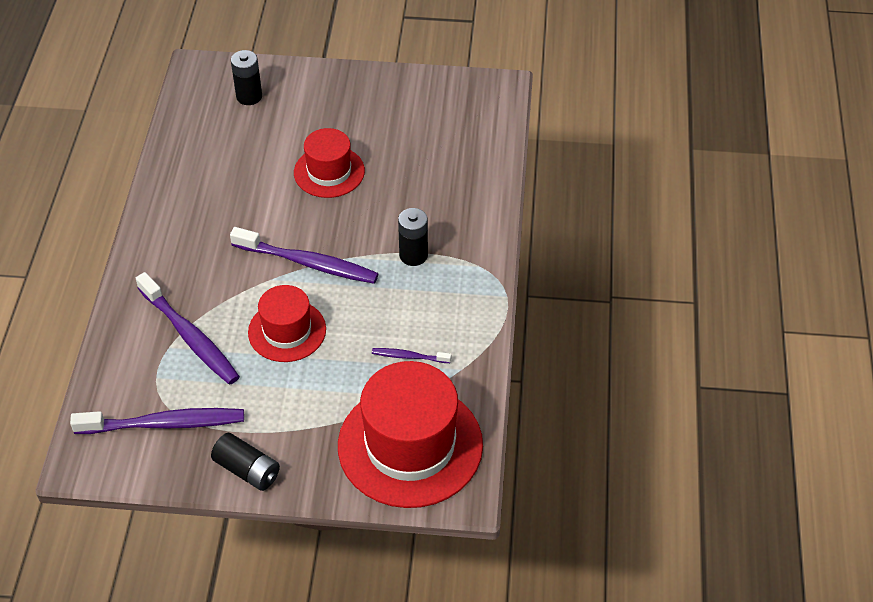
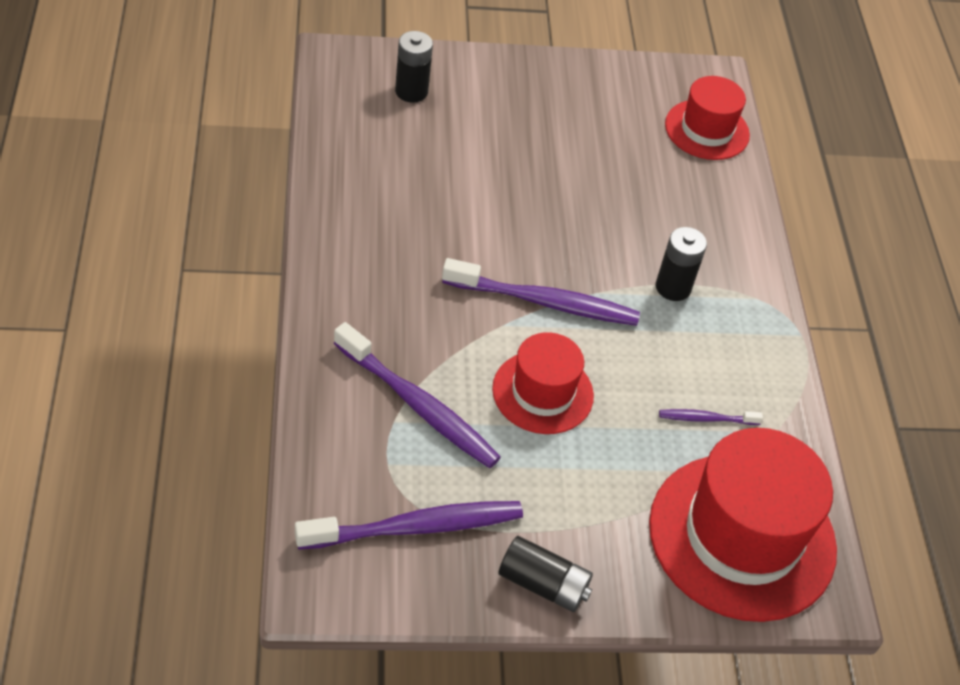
camera: 15 degrees left, 0 degrees up
red hat [294,128,365,198] -> red hat moved to [665,76,750,160]

